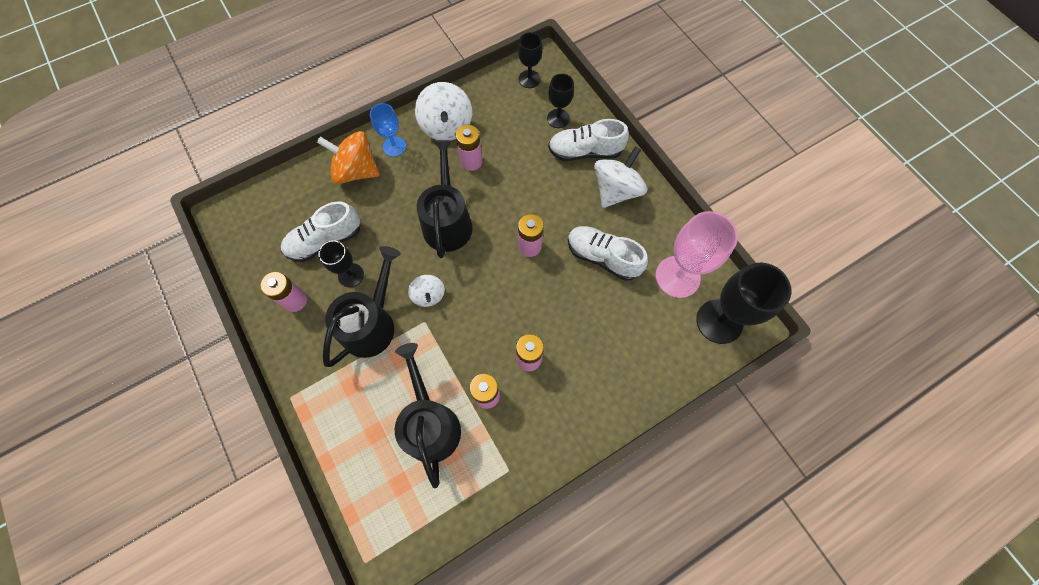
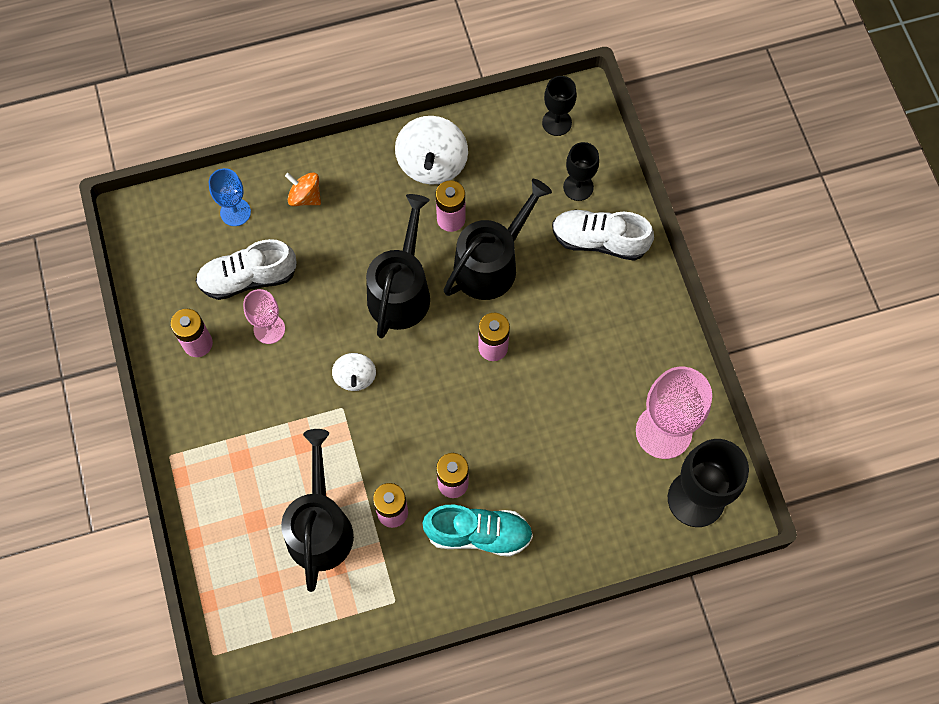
camera: 15 degrees right, 0 degrees up
orange spinning top [317,131,379,184] -> orange spinning top [285,172,321,206], size x0.57
black goblet [318,240,364,287] -> pink goblet [243,289,285,344]
black watering can [323,246,401,367] -> black watering can moved to [444,179,552,300]
blue goblet [370,103,406,157] -> blue goblet moved to [209,168,251,226]
white shoe [568,226,648,281] -> none
white spinning top [594,146,647,208] -> none
none -> turquoise shoe [422,504,533,557]

